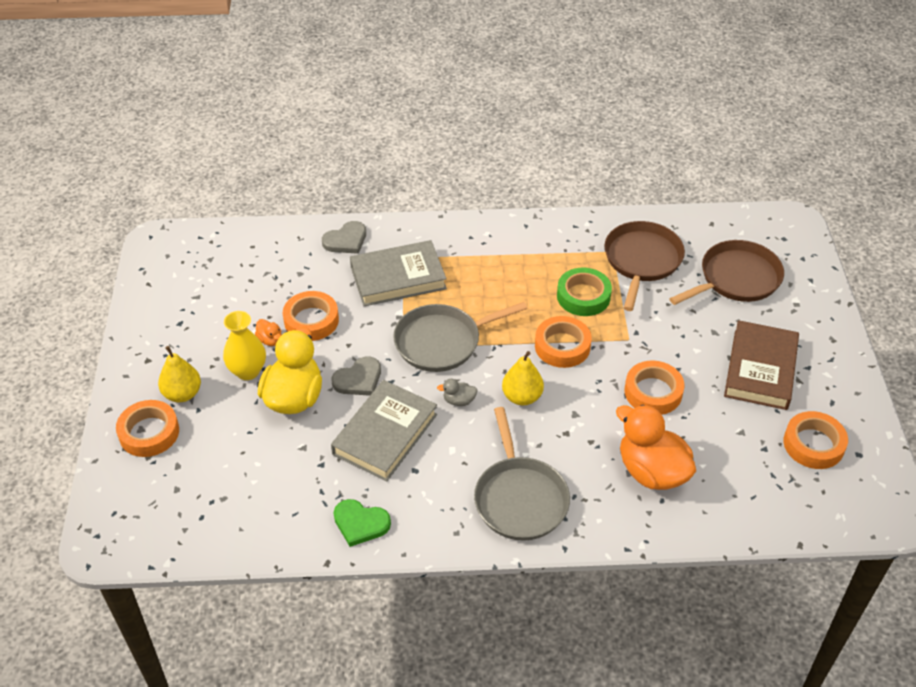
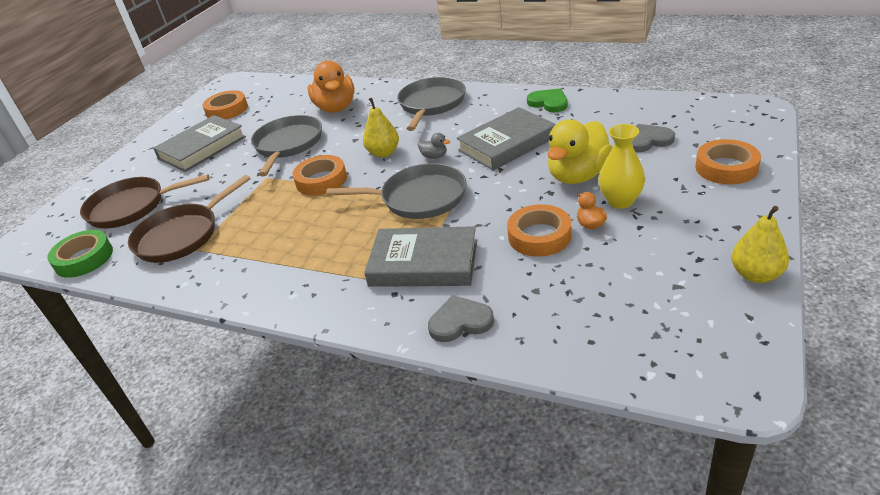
camera: 150 degrees left, 10 degrees down
yellow pear [158,346,201,402] -> yellow pear moved to [731,206,789,283]
grey heart [332,357,381,396] -> grey heart moved to [632,124,675,152]
green tape [557,268,612,316] -> green tape moved to [47,230,113,278]
orange tape [624,360,684,415] -> grey pan [251,115,322,177]
brown book [724,320,799,410] -> grey book [153,115,246,172]

